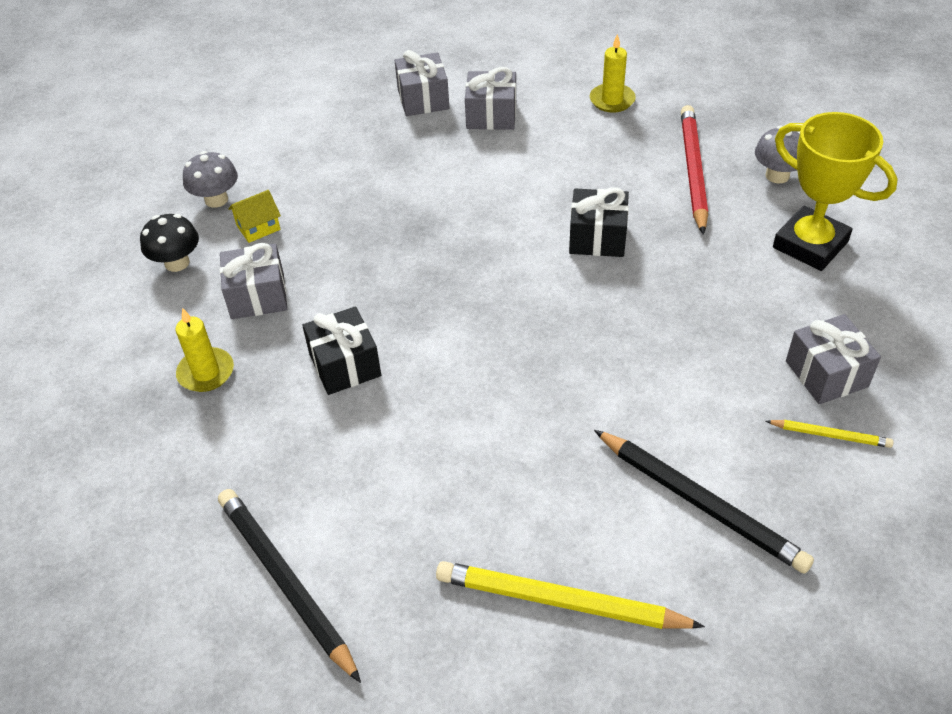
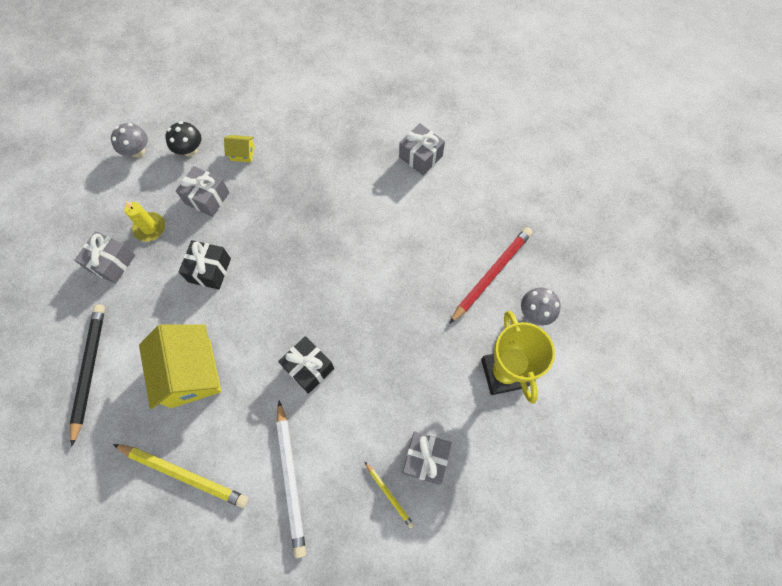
camera: 35 degrees right, 20 degrees up
grey mushroom [183,151,238,208] -> grey mushroom moved to [111,123,148,158]
grey gift [395,50,450,116] -> grey gift moved to [74,231,135,284]
yellow pencil [436,561,705,629] -> yellow pencil turned 150 degrees clockwise [113,444,249,508]
black gift [569,187,629,257] -> black gift moved to [278,336,334,394]
yellow candle [590,34,636,112] -> none
black pencil [594,430,814,574] -> white pencil [276,401,306,558]
none -> yellow house [139,324,221,409]

